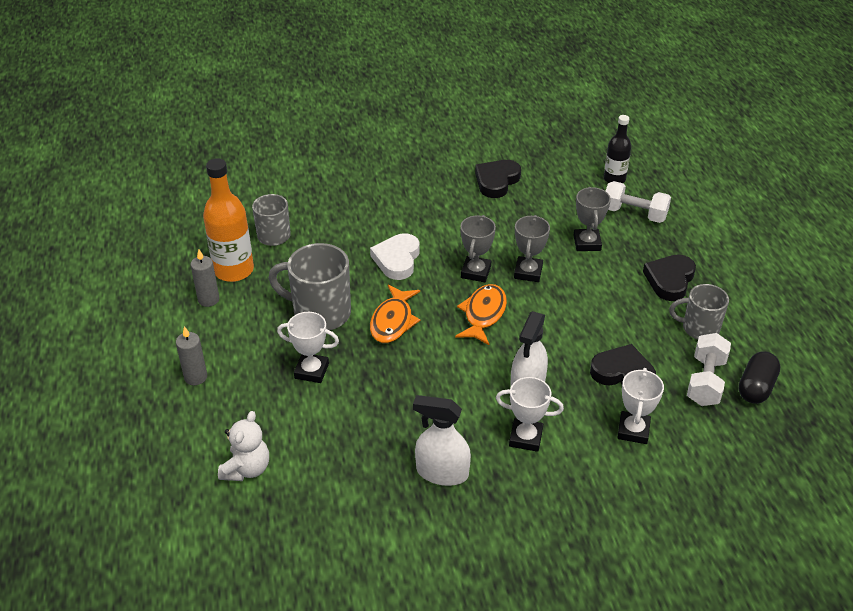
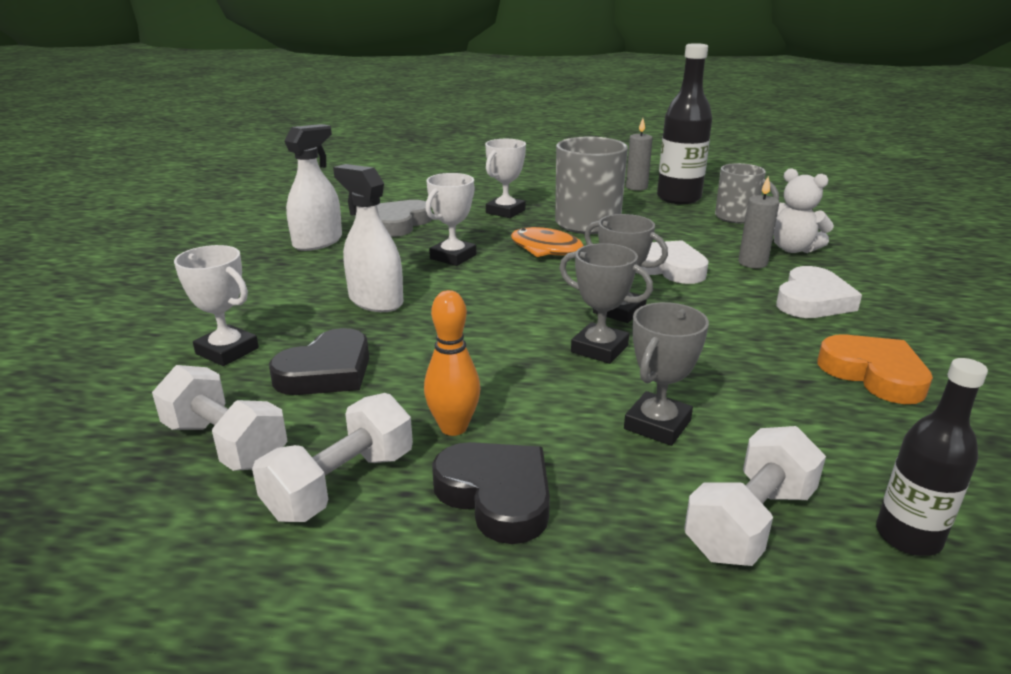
camera: 110 degrees right, 15 degrees down
grey candle [176,326,207,385] -> grey candle moved to [738,176,779,268]
orange bottle [203,158,254,282] -> black bottle [657,43,712,204]
white teddy bear [218,411,269,481] -> white teddy bear moved to [773,168,834,253]
orange fish [455,284,507,345] -> none
black heart [475,160,521,198] -> orange heart [818,334,933,404]
white trophy [496,377,564,452] -> white trophy moved to [426,173,476,266]
grey trophy [573,187,611,251] -> grey trophy turned 75 degrees counterclockwise [624,302,709,446]
grey mug [669,284,729,339] -> white dumbbell [252,393,413,522]
black capsule [739,351,781,404] -> none
none -> grey heart [377,200,432,237]
none -> orange bowling pin [424,290,480,436]
none -> white heart [776,266,862,318]

